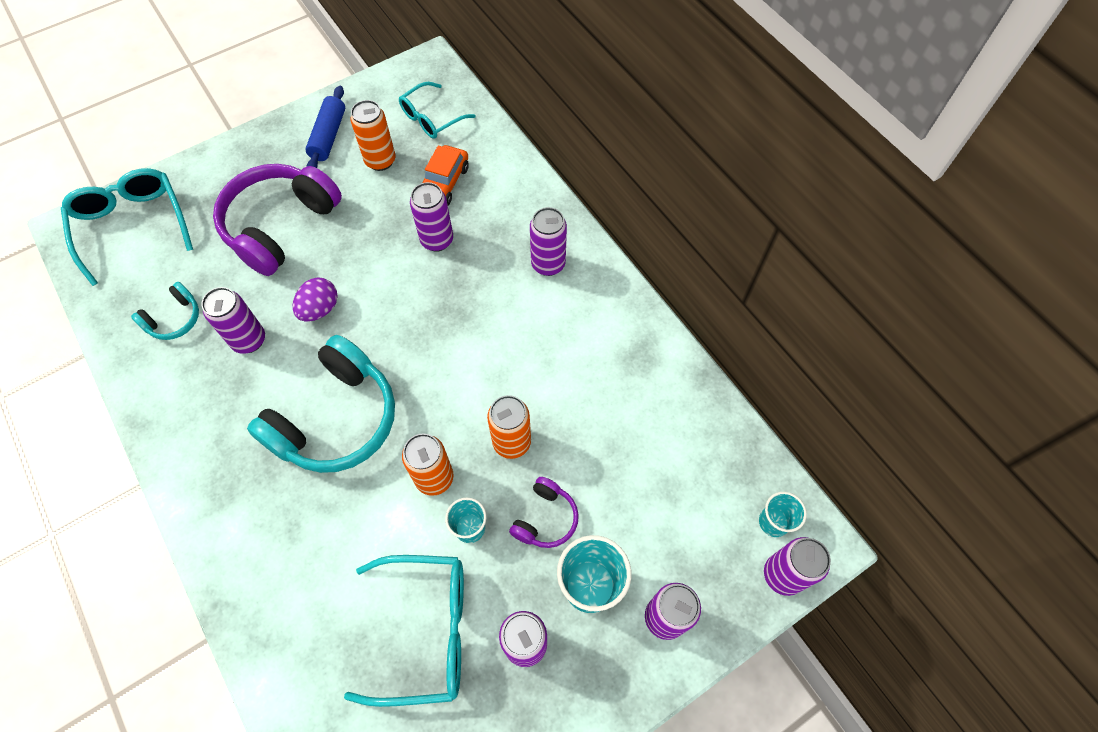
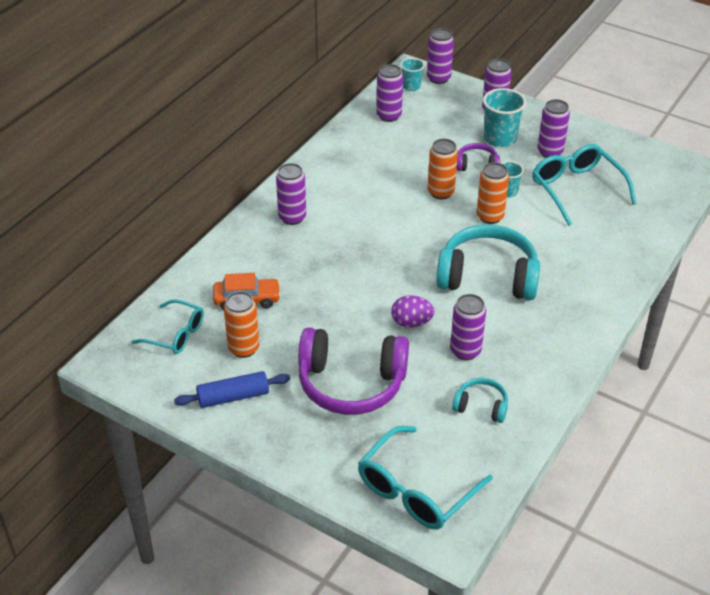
camera: 115 degrees left, 20 degrees down
purple can [410,182,453,252] -> purple can moved to [376,64,403,122]

